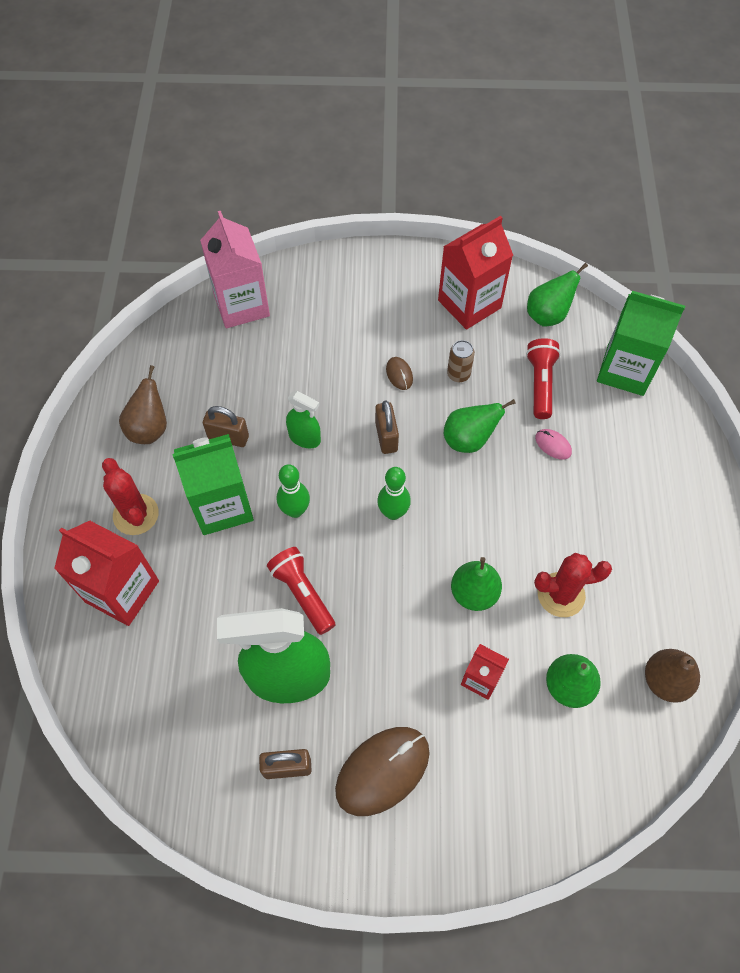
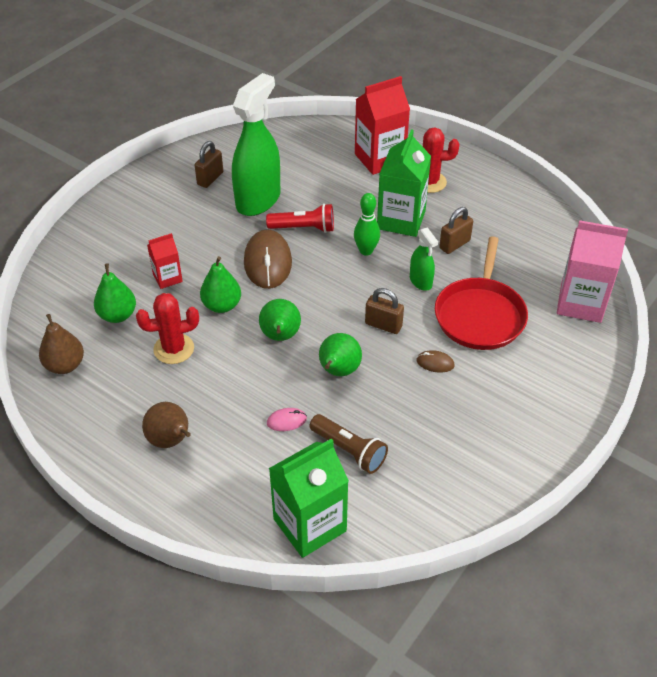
camera: 125 degrees right, 15 degrees down
brown pear [119,365,167,444] -> brown pear moved to [142,402,191,448]
green spray bottle [286,391,321,448] -> green spray bottle turned 90 degrees counterclockwise [410,227,438,291]
brown mouse [335,727,430,816] -> brown mouse moved to [244,229,292,289]
green bowling pin [377,467,411,520] -> none
red carton [438,216,513,330] -> none
brown can [447,340,475,382] -> none
red flashlight [526,338,561,419] -> brown flashlight [310,414,388,474]
green pear [527,263,588,326] -> green pear moved to [259,299,301,341]
red cactus [534,553,612,617] -> red cactus turned 45 degrees clockwise [136,293,199,364]
none -> red pan [435,236,528,350]

